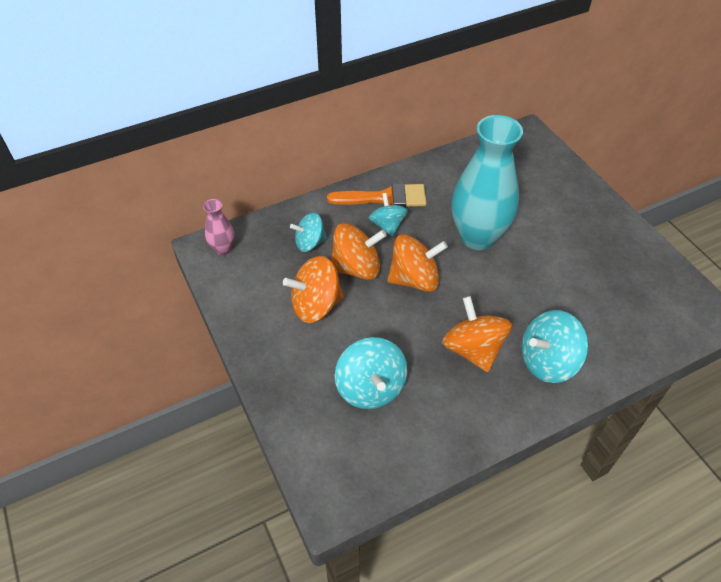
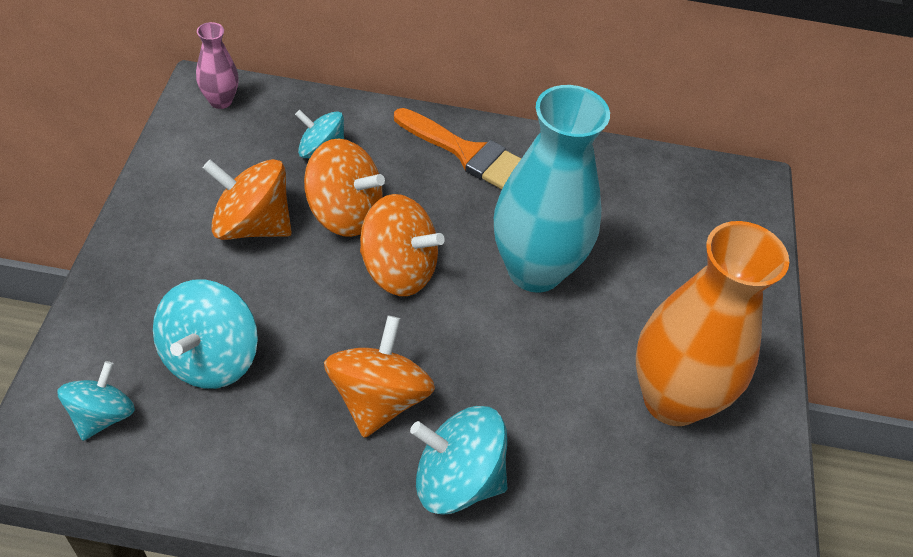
camera: 30 degrees right, 0 degrees up
turquoise spinning top [369,193,408,237] -> turquoise spinning top moved to [57,361,135,441]
none -> orange vase [636,221,789,426]

